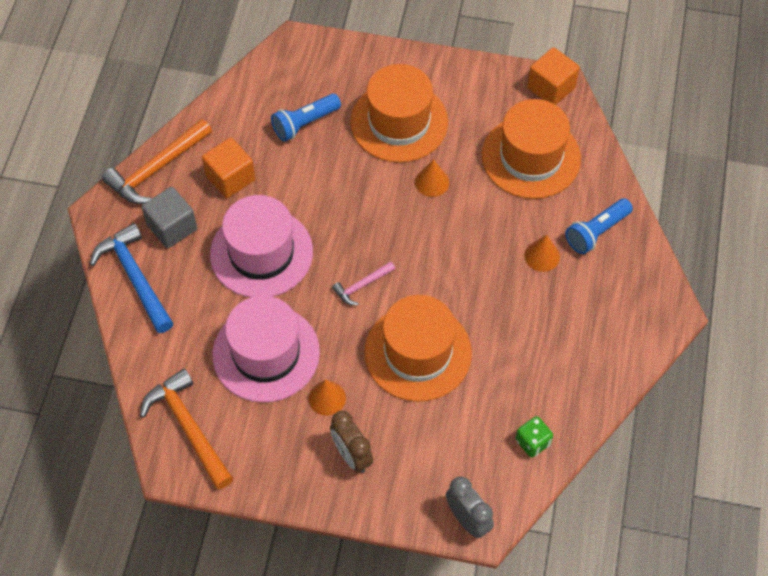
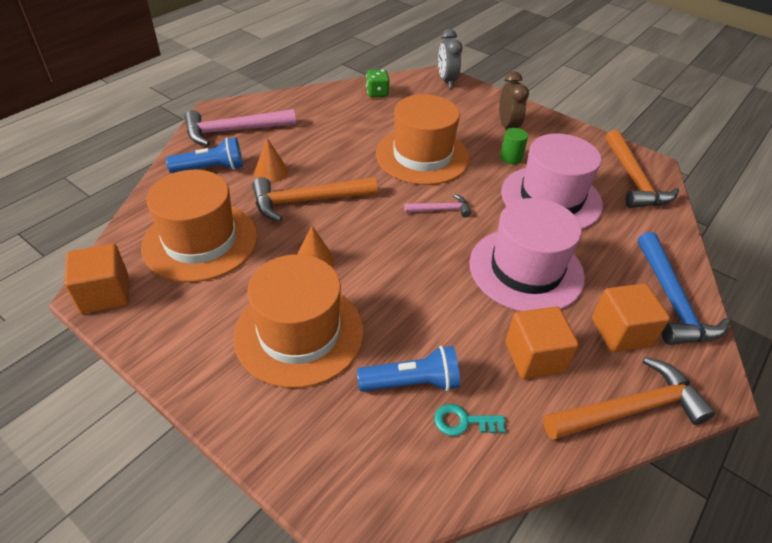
camera: 155 degrees left, 15 degrees down
grey cube [142,187,197,248] -> orange cube [592,283,670,353]
orange cone [308,380,346,416] -> green cylinder [500,128,528,164]
none -> pink hammer [185,109,296,146]
none -> orange hammer [252,177,378,222]
none -> turquoise key [434,404,505,436]

